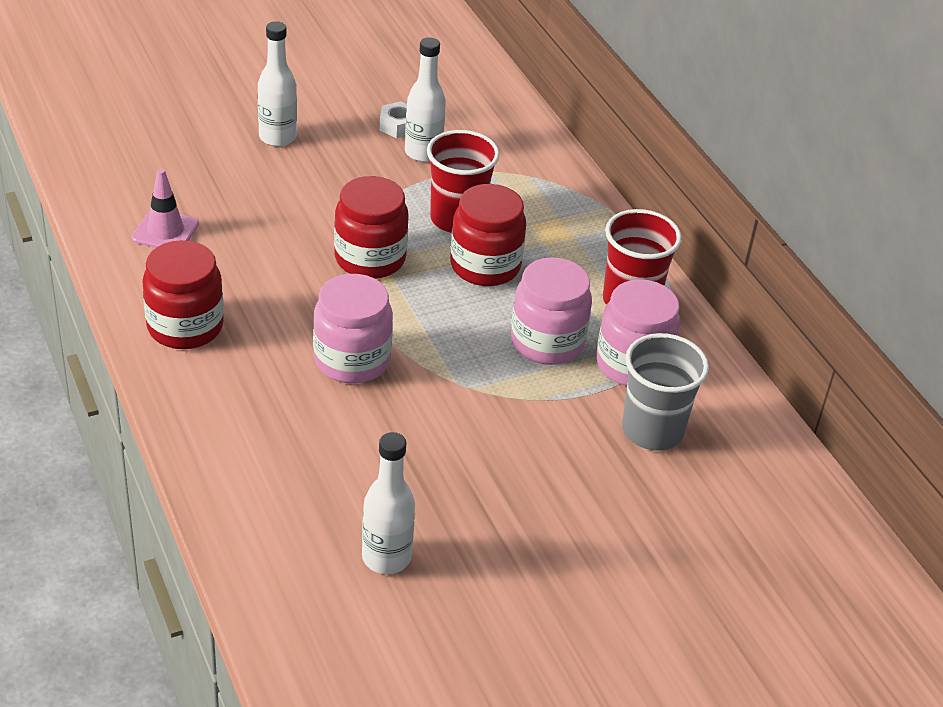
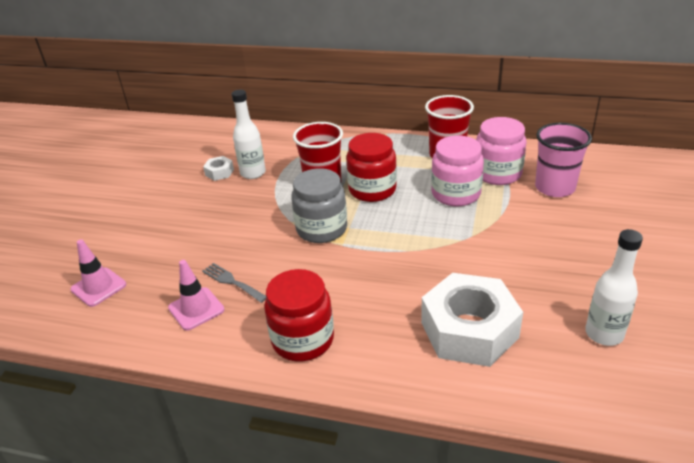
camera: 45 degrees left, 5 degrees down
white bottle [258,21,297,147] -> none
pink jar [313,274,393,384] -> none
red jar [334,176,409,279] -> grey jar [291,168,347,243]
grey cup [622,333,709,451] -> pink cup [535,123,592,197]
none -> pink traffic cone [70,239,126,307]
none -> grey fork [202,263,266,303]
none -> white nut [421,273,523,367]

